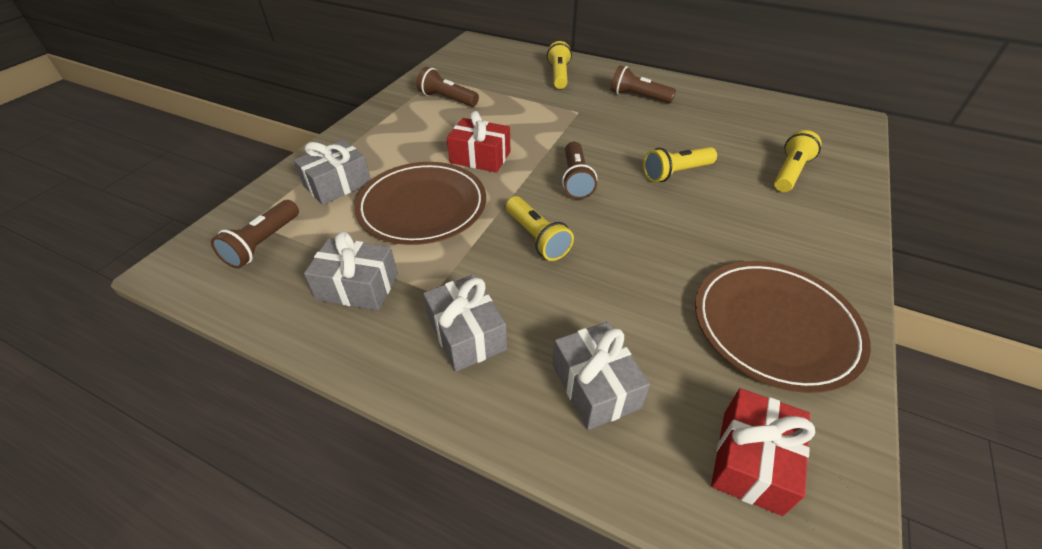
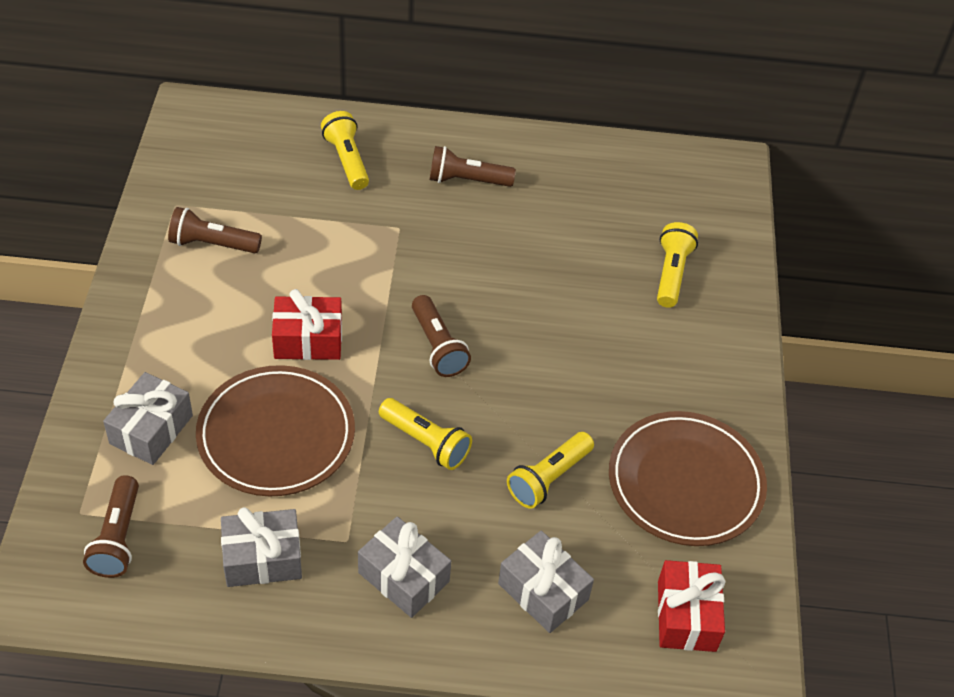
camera: 25 degrees left, 5 degrees up
yellow flashlight [643,147,717,182] -> yellow flashlight moved to [507,432,594,509]

